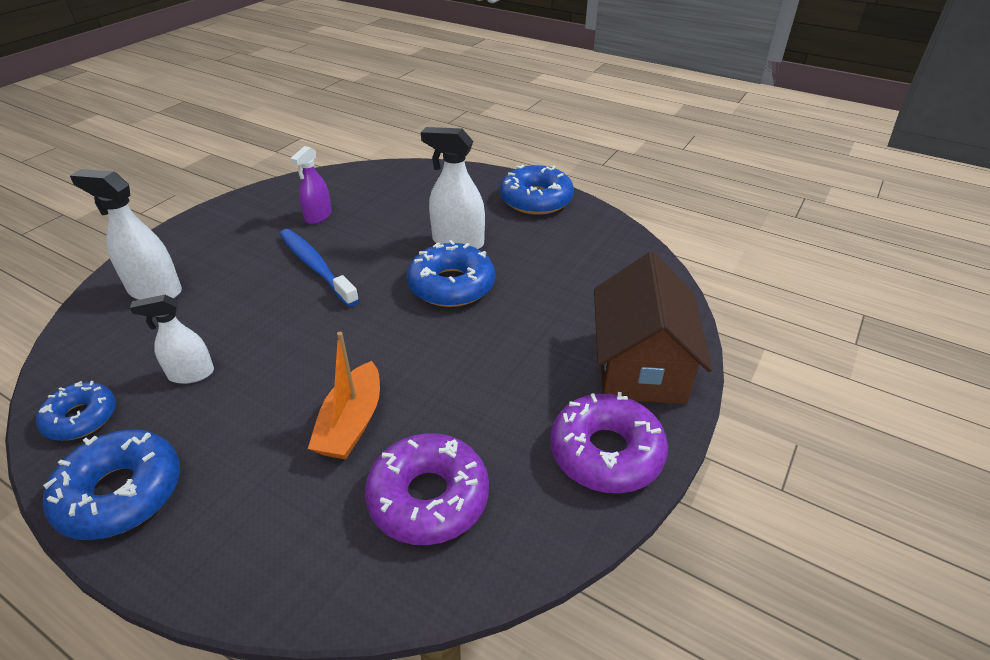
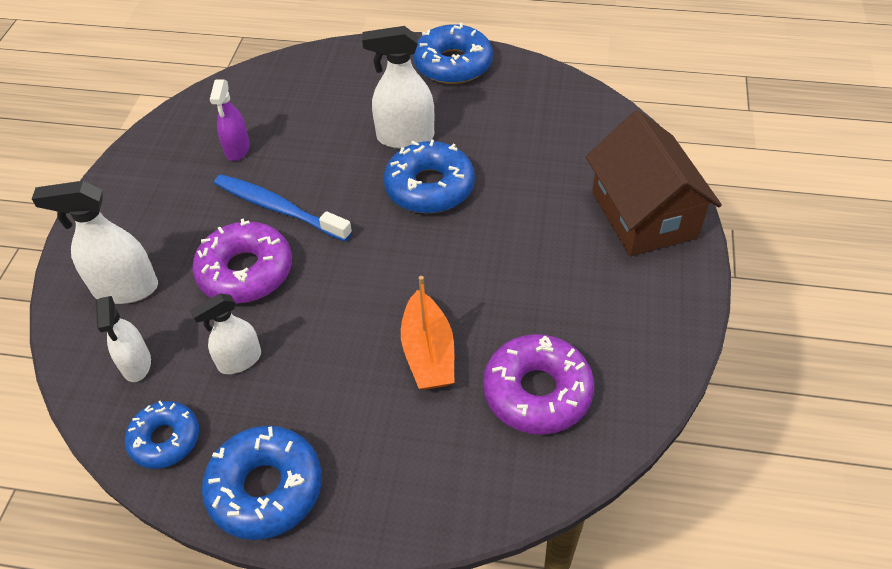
camera: 20 degrees left, 10 degrees up
purple donut [550,392,668,493] -> purple donut moved to [192,219,292,304]
none -> white spray bottle [96,296,151,382]

